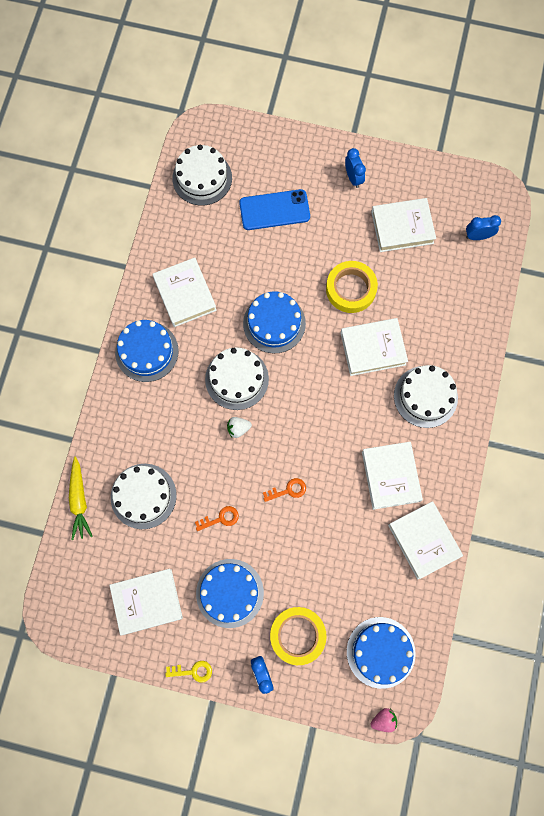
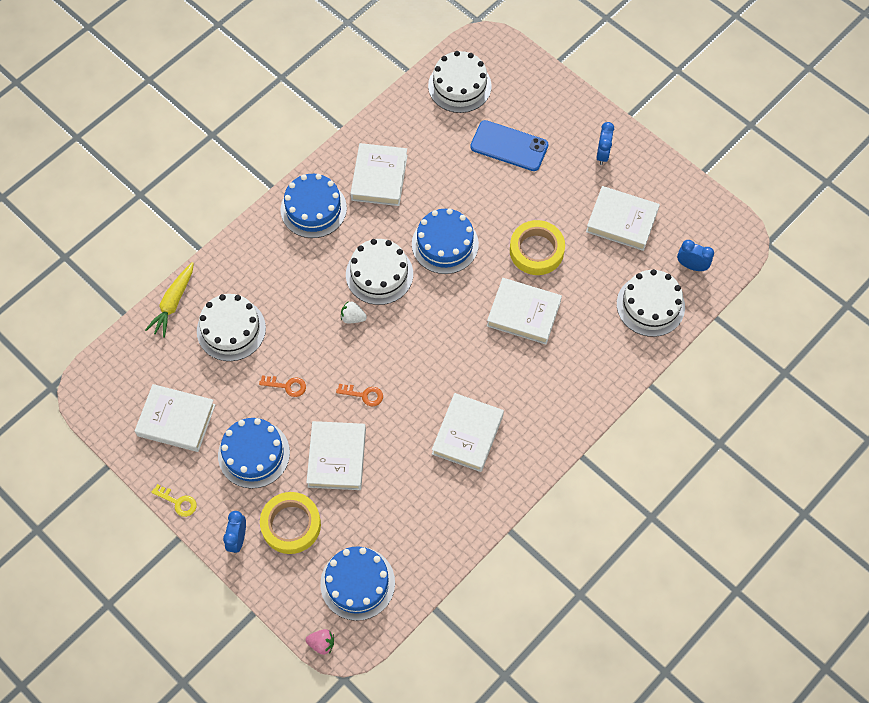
camera: 30 degrees right, 10 degrees down
white book [388,501,463,579] -> white book moved to [306,421,366,490]
white cake [394,365,458,428] -> white cake moved to [617,269,685,337]

